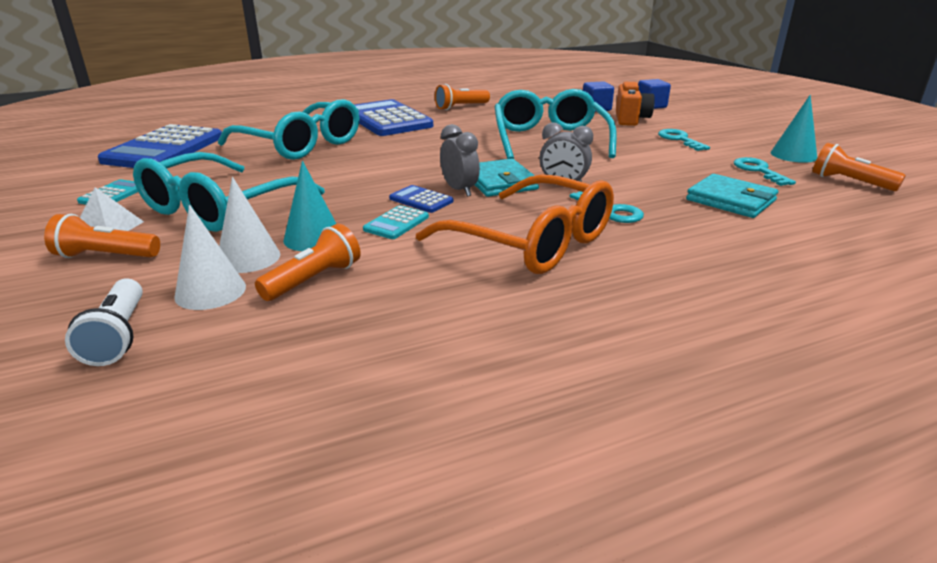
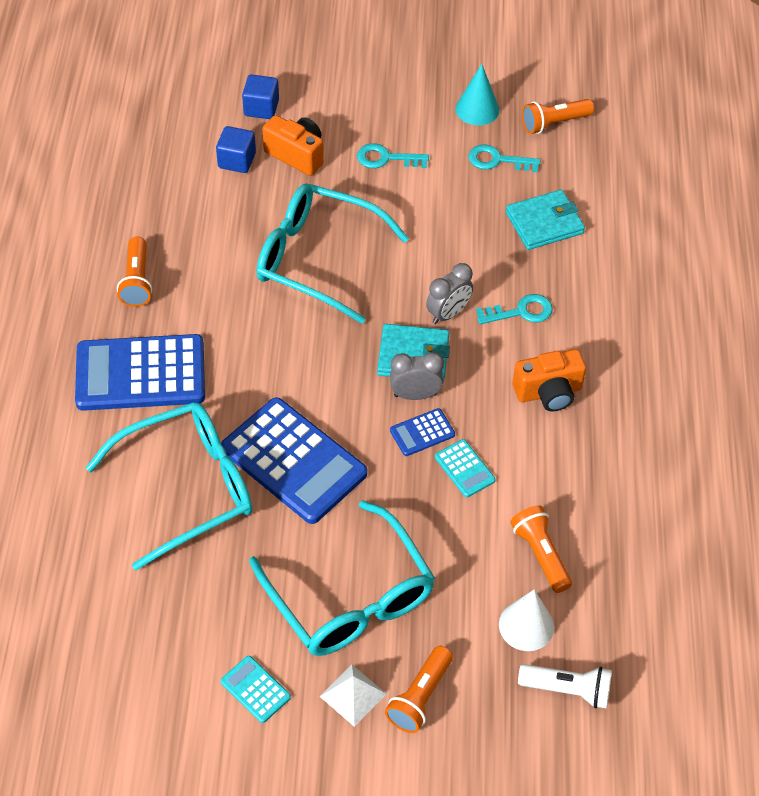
camera: 65 degrees left, 25 degrees up
blue calculator [98,124,222,168] -> blue calculator moved to [221,397,367,524]
white cone [219,177,280,273] -> none
turquoise cone [283,161,336,251] -> none
orange glasses [416,174,614,274] -> orange camera [513,349,586,411]

